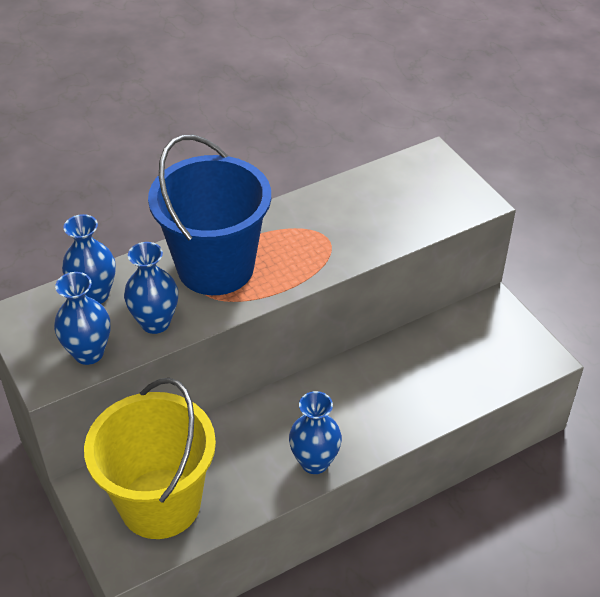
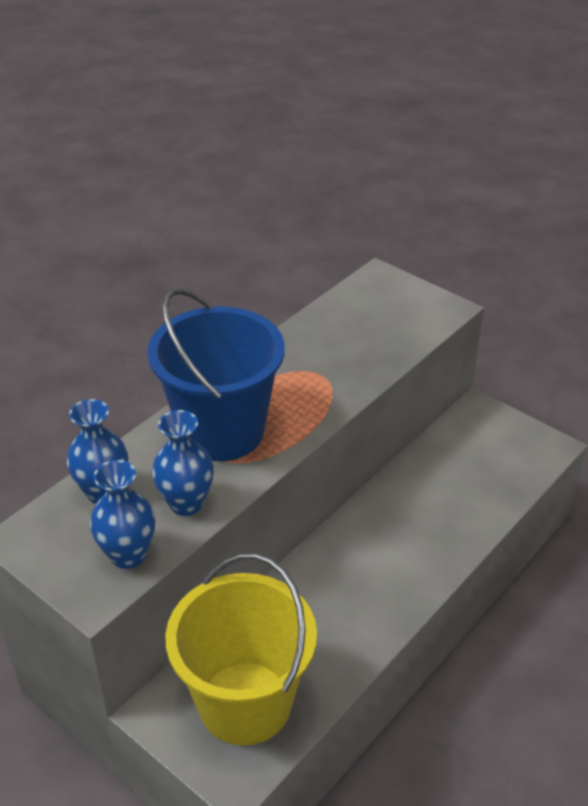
camera: 20 degrees left, 5 degrees down
blue vase [289,391,342,474] -> none

